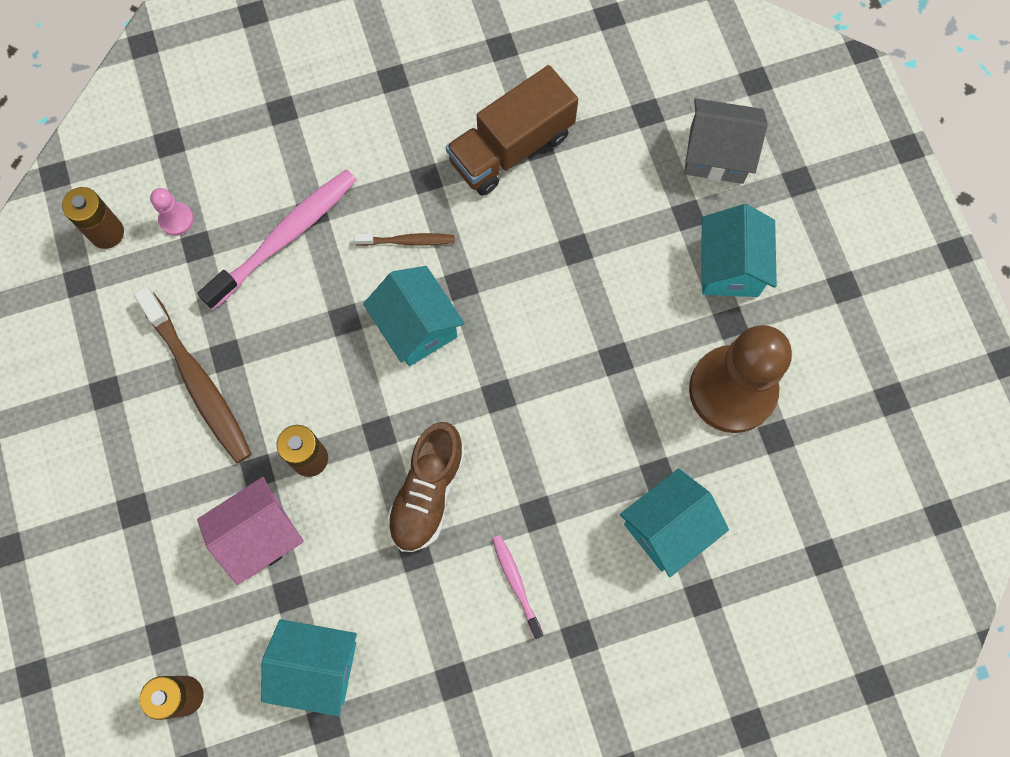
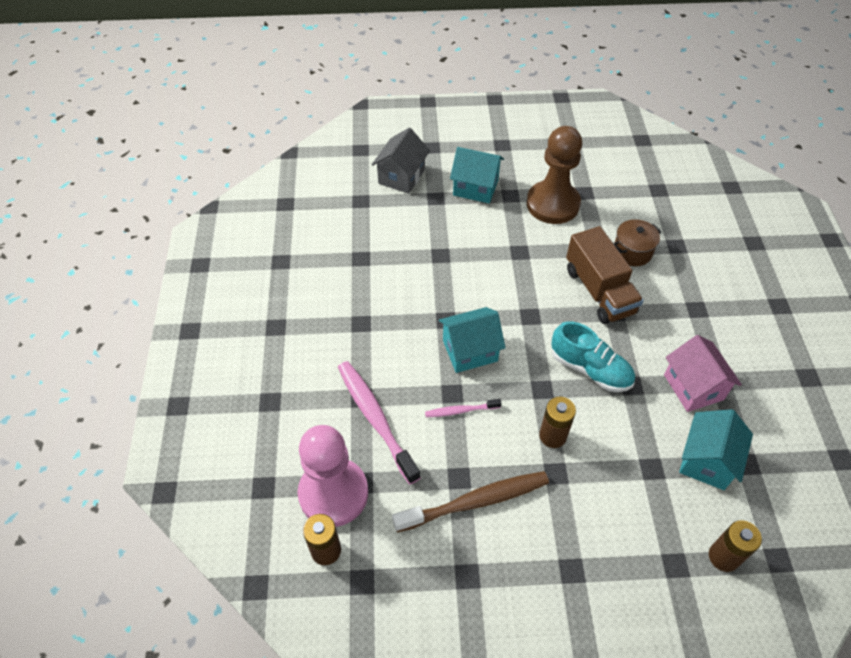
camera: 75 degrees left, 20 degrees down
pink pawn [150,188,194,236] -> pink pawn [298,425,368,527], size x2.44
pink house [197,477,304,585] -> pink house moved to [664,335,742,412]
brown toothbrush [354,233,455,246] -> none
brown shoe [386,422,465,552] -> turquoise shoe [551,321,635,392]
brown truck [446,65,578,196] -> brown truck moved to [566,226,644,324]
pink toothbrush [492,535,543,639] -> pink toothbrush moved to [425,399,502,417]
turquoise house [620,468,729,577] -> brown pot [614,219,661,266]

